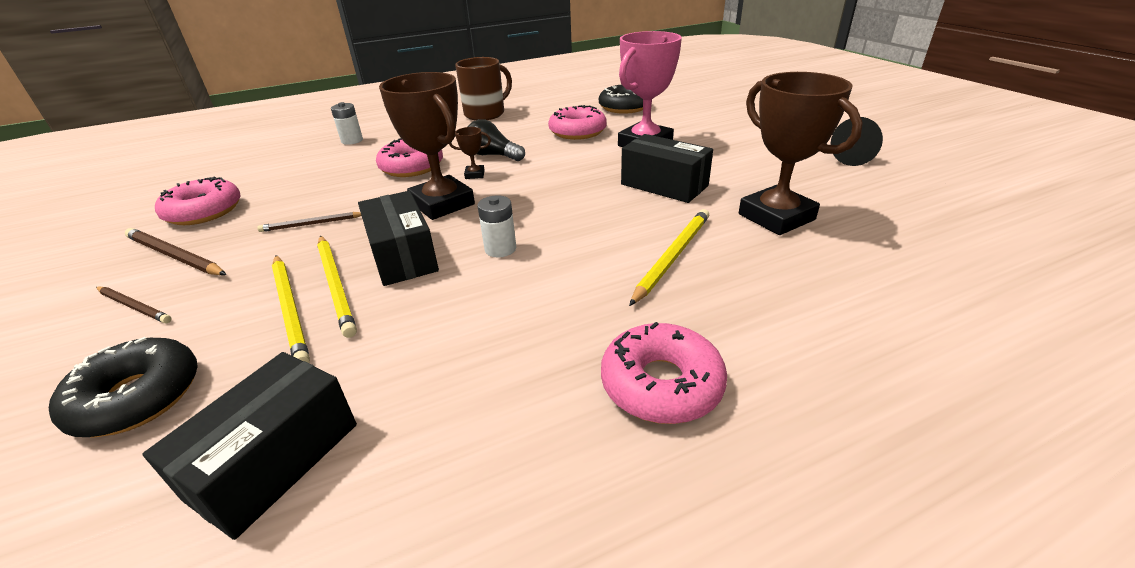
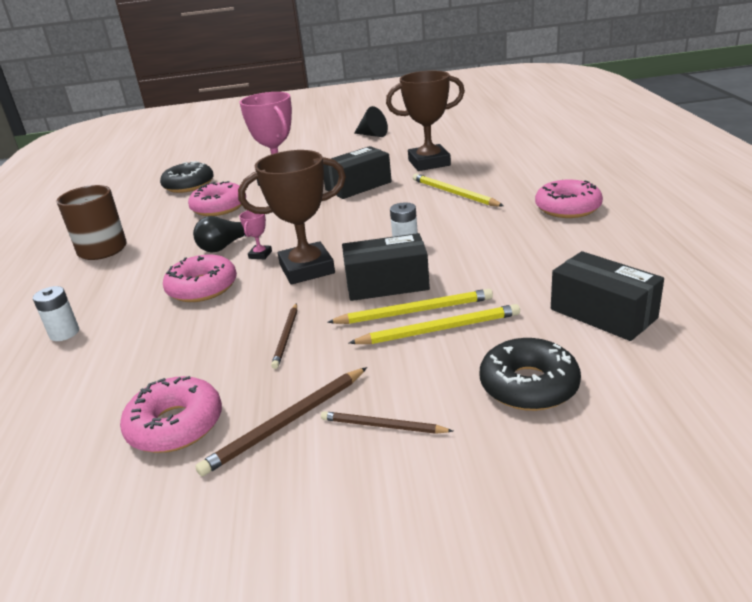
camera: 70 degrees left, 5 degrees down
brown pencil [96,287,172,323] -> brown pencil turned 120 degrees counterclockwise [321,411,453,434]
brown trophy [449,127,491,179] -> pink trophy [239,210,272,259]

